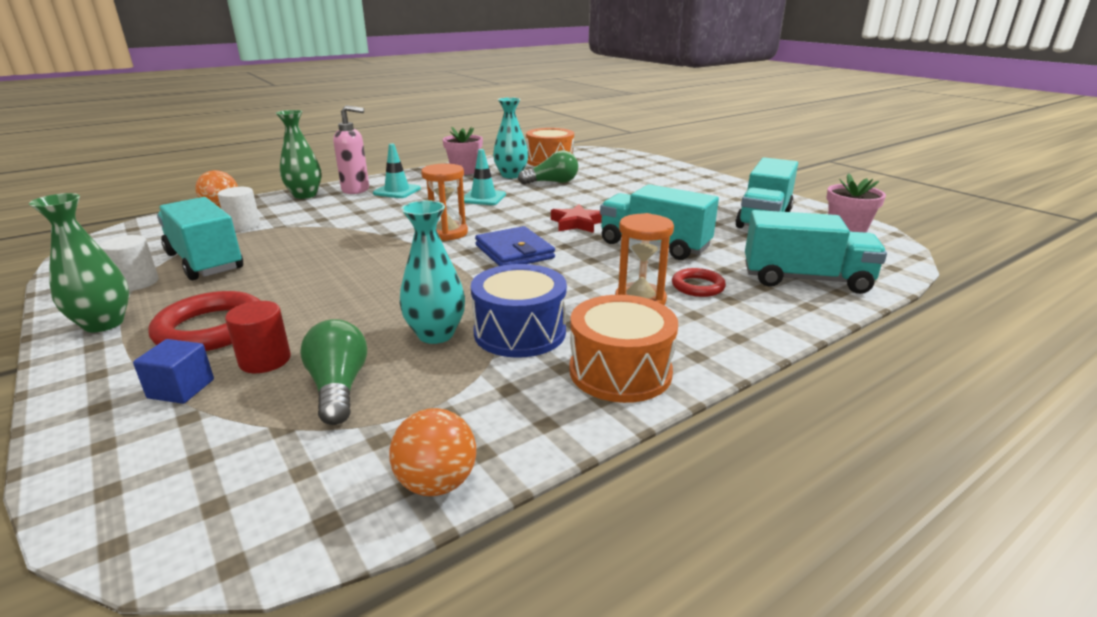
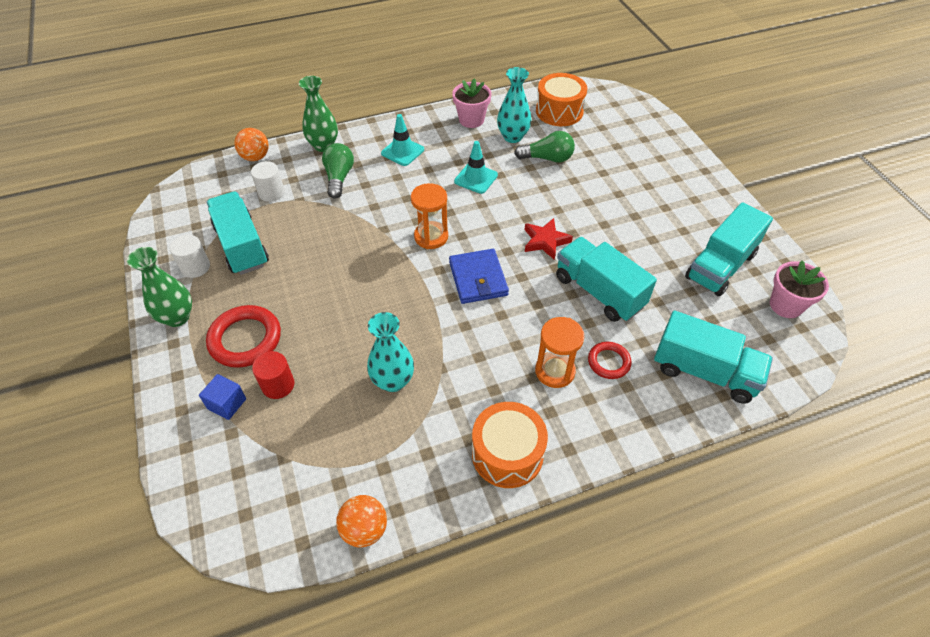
camera: 15 degrees right, 25 degrees up
green light bulb [300,319,367,425] -> green light bulb moved to [322,143,354,199]
pink soap dispenser [333,105,369,194] -> none
blue drum [471,264,567,358] -> none

